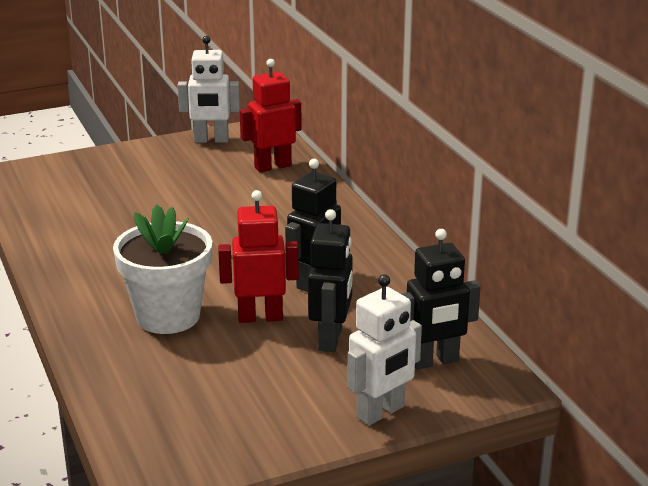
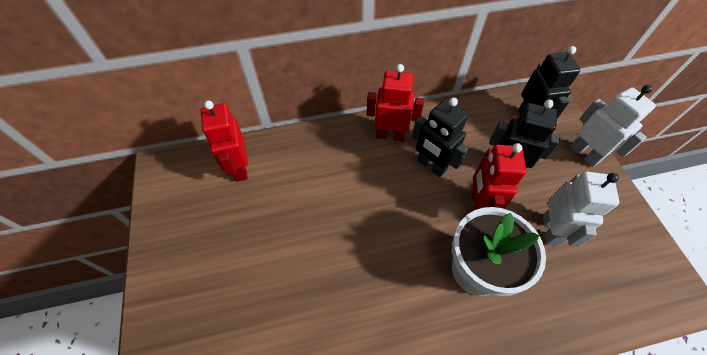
camera: 80 degrees left, 30 degrees up
white robot [177,36,240,143] -> white robot moved to [543,171,619,247]
none -> red robot [366,64,424,142]

